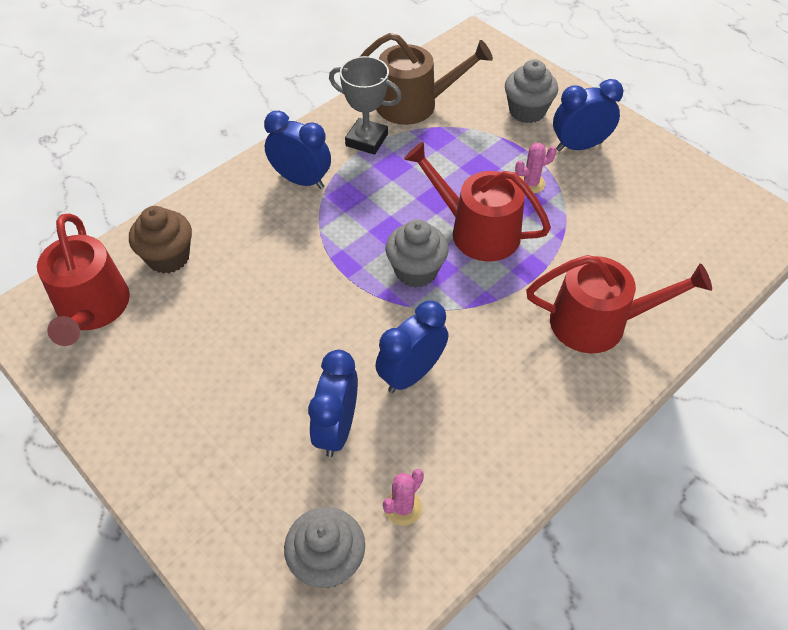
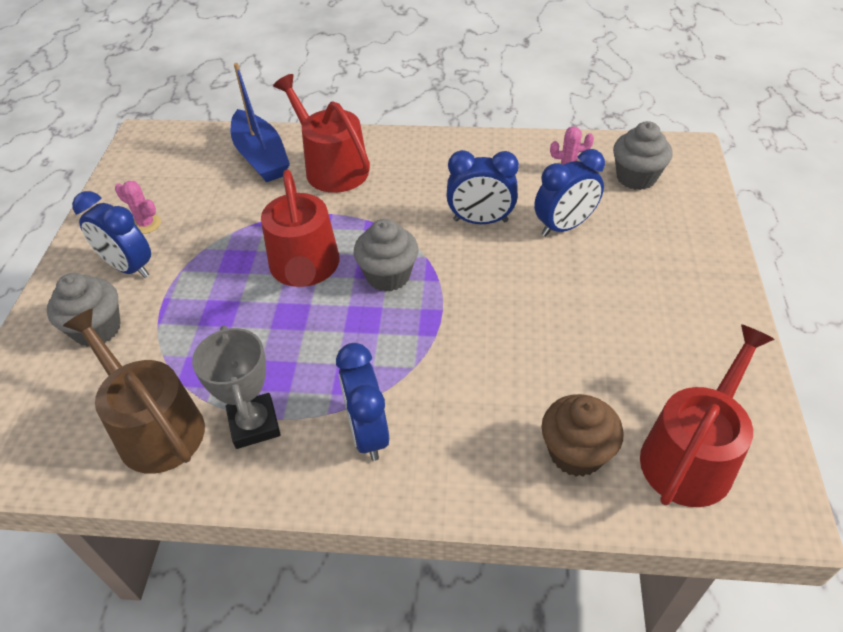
camera: 130 degrees left, 5 degrees down
pink cactus [515,143,557,193] -> pink cactus moved to [115,181,161,234]
none -> blue boat [231,63,290,182]

